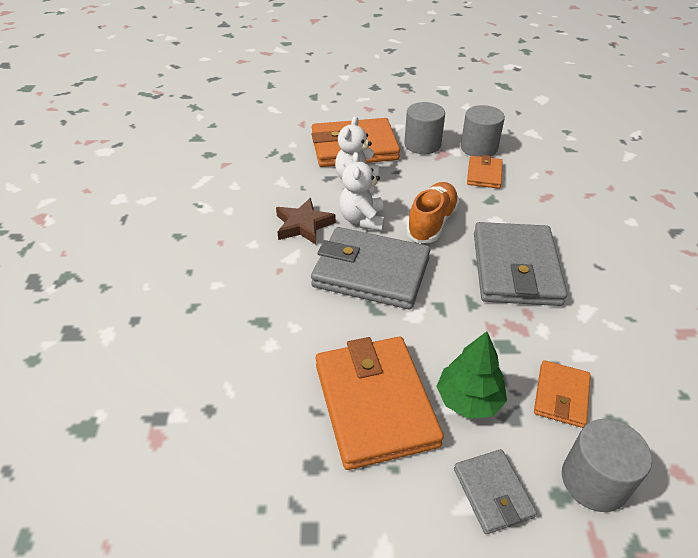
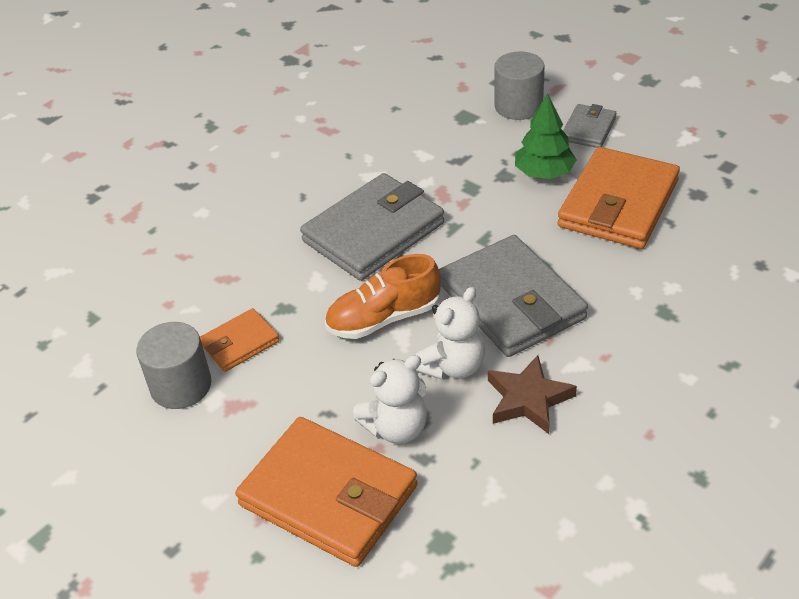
camera: 135 degrees left, 0 degrees up
grey cylinder [404,102,445,154] -> none
orange wallet [534,360,590,428] -> none

